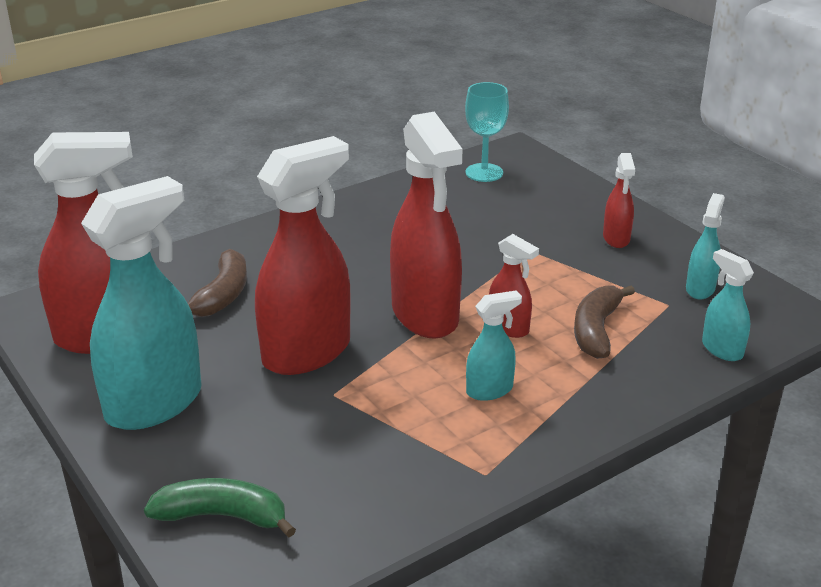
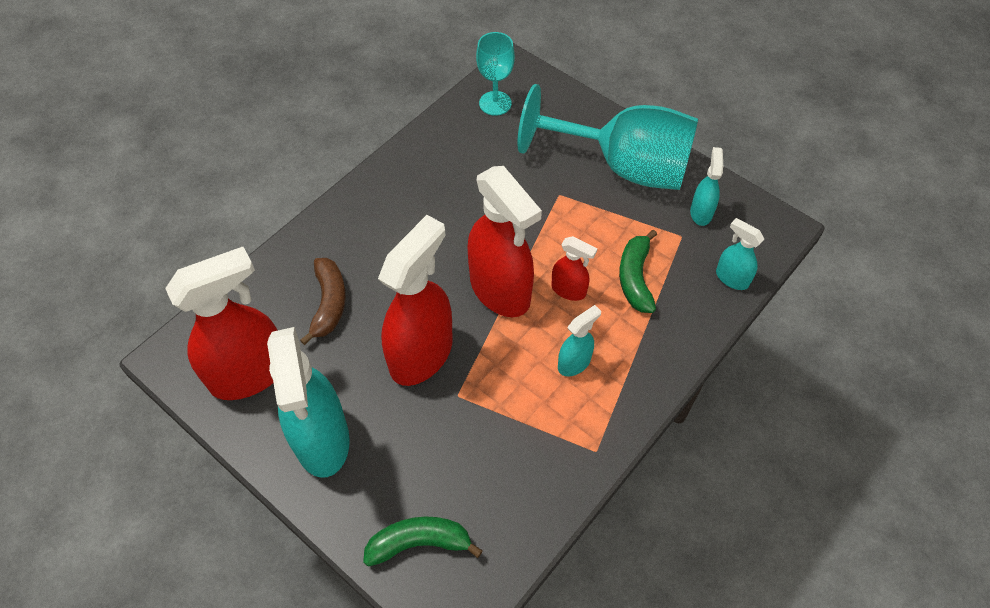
camera: 15 degrees left, 25 degrees up
turquoise spray bottle [81,176,202,430] -> turquoise spray bottle turned 135 degrees clockwise [267,327,350,478]
brown banana [574,285,635,359] -> green banana [619,230,657,313]
red spray bottle [603,153,635,248] -> turquoise goblet [517,84,698,190]

